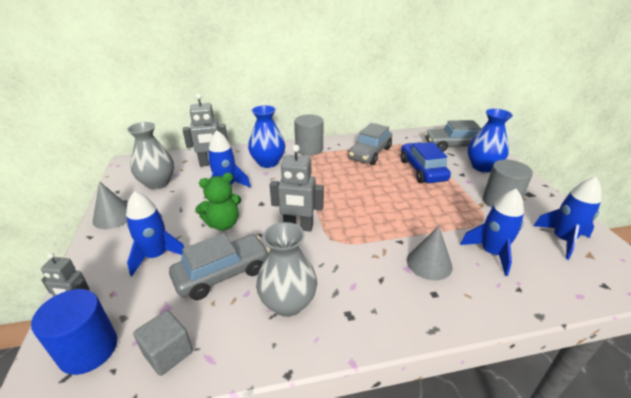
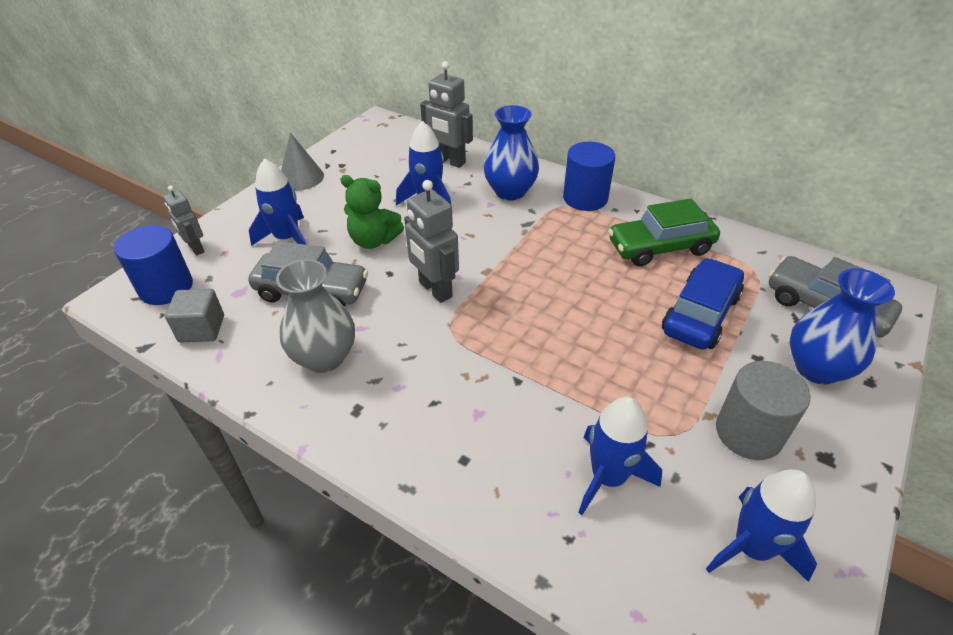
camera: 45 degrees right, 10 degrees up
grey vase [127,122,174,190] -> none
grey cylinder [295,114,324,156] -> blue cylinder [563,142,615,211]
grey car [348,123,392,165] -> green car [608,198,720,266]
grey cone [407,226,452,281] -> none

